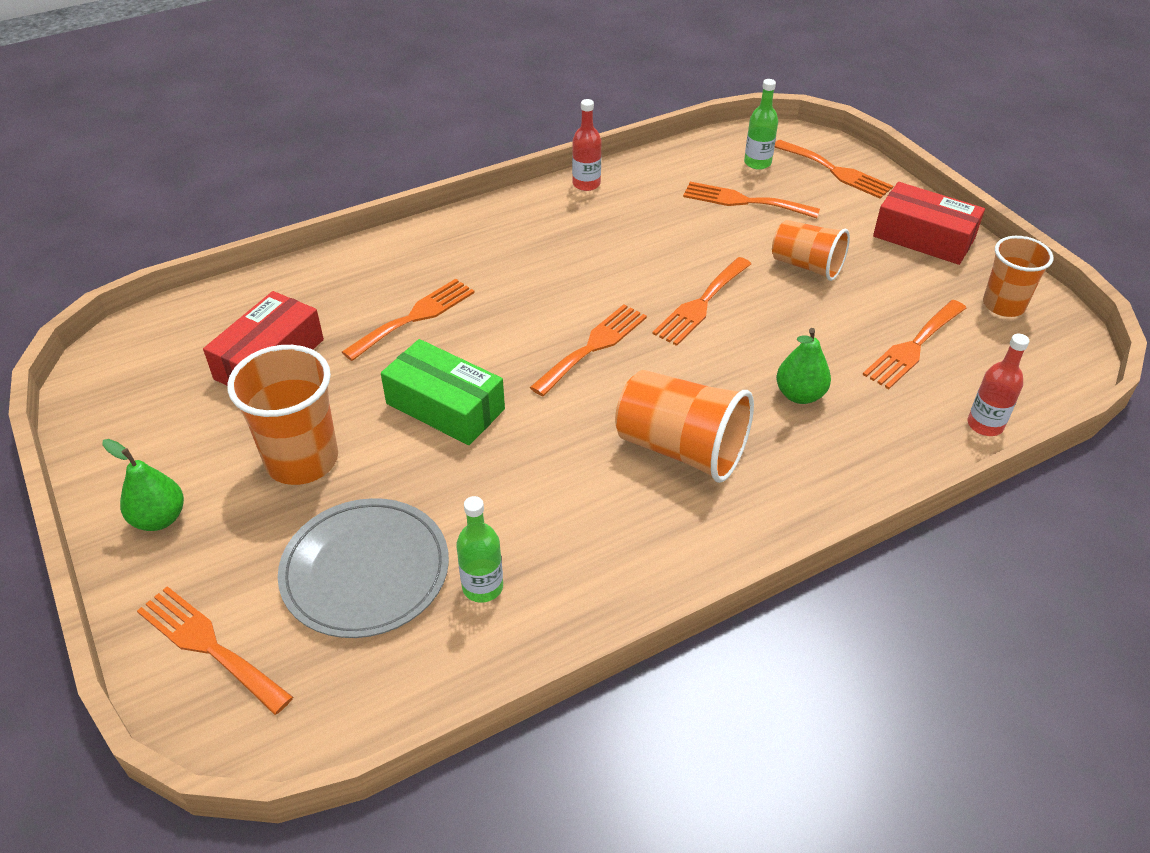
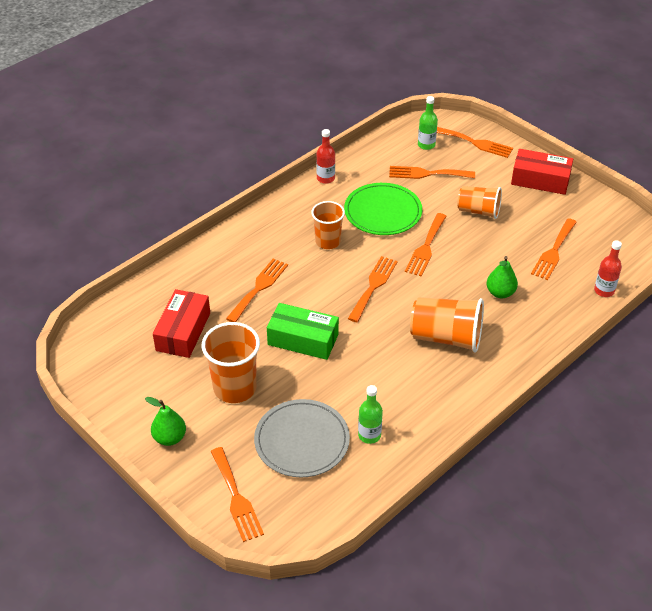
camera: 15 degrees left, 0 degrees up
orange fork [137,586,293,715] -> orange fork turned 135 degrees counterclockwise [210,447,264,542]
orange cup [983,236,1053,317] -> orange cup moved to [311,201,345,249]
none -> green plate [344,183,422,235]

